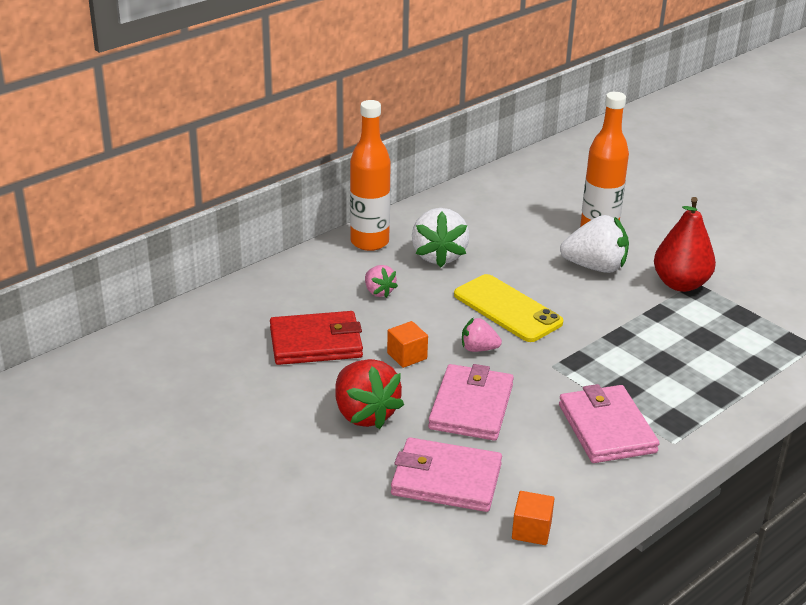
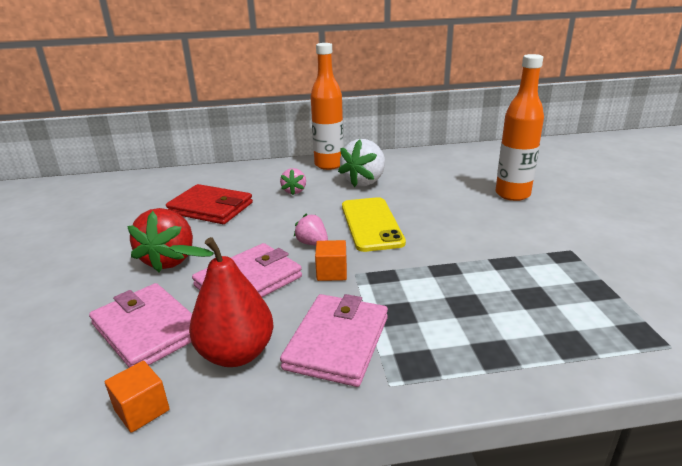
camera: 35 degrees right, 5 degrees down
orange cube [387,321,428,368] -> orange cube moved to [315,240,347,281]
white strawberry [560,215,629,273] -> none
red pear [654,197,716,292] -> red pear moved to [169,237,274,367]

